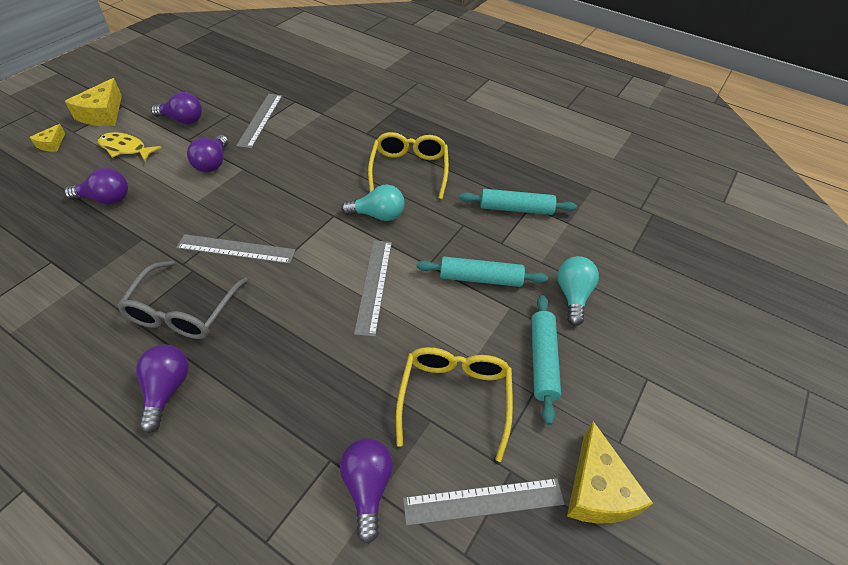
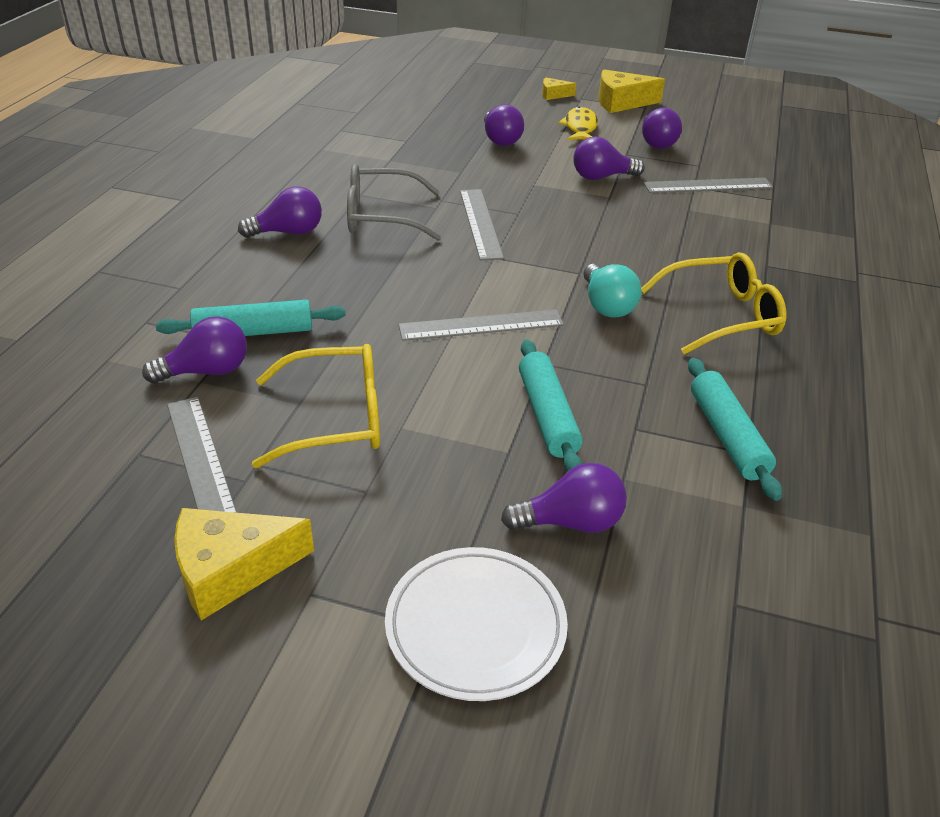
camera: 75 degrees right, 10 degrees down
turquoise rolling pin [531,295,561,425] -> turquoise rolling pin moved to [156,300,345,336]
turquoise light bulb [557,256,599,326] -> purple light bulb [501,463,627,533]
none -> white plate [385,547,568,701]

